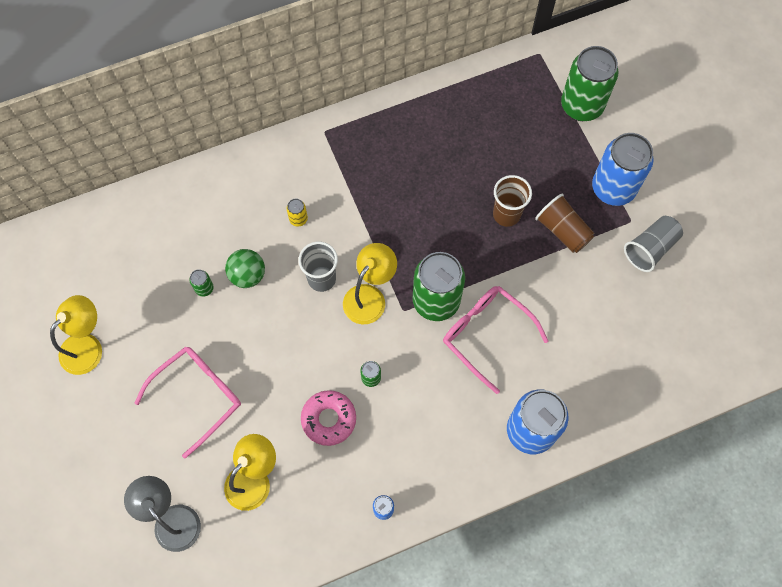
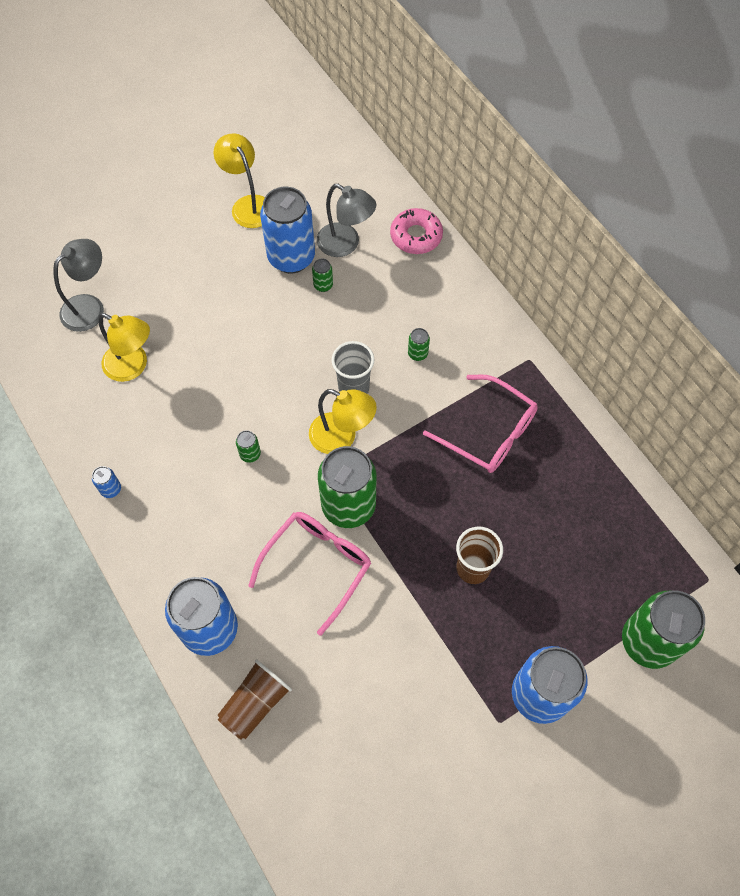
camera: 80 degrees right, 5 degrees down
yellow lamp [50,295,102,375] -> yellow lamp turned 150 degrees counterclockwise [213,133,265,228]
pink glasses [135,346,241,459] -> pink glasses moved to [423,374,538,473]
green ball [225,249,265,288] -> none
yellow can [287,199,308,227] -> green can [408,328,430,361]
pink donut [301,390,356,446] -> pink donut moved to [390,208,443,254]
brown cup [535,194,594,253] -> brown cup moved to [217,660,292,739]
grey cup [624,216,683,272] -> none
none -> blue can [260,187,315,273]
none -> grey lamp [317,184,377,257]

